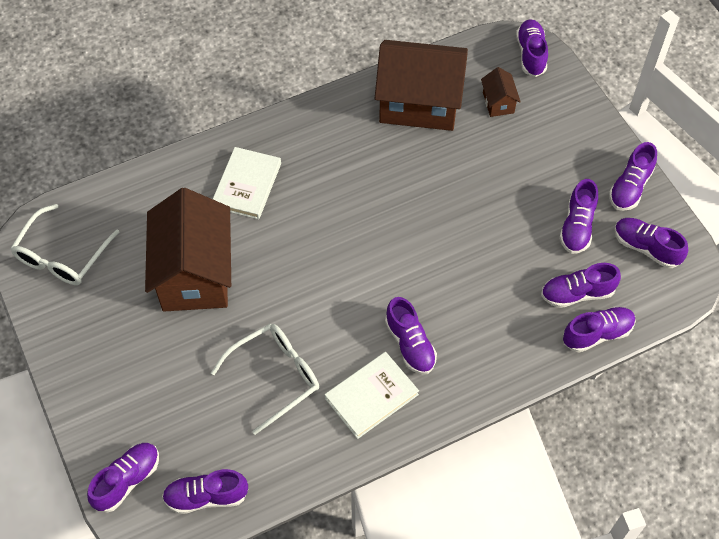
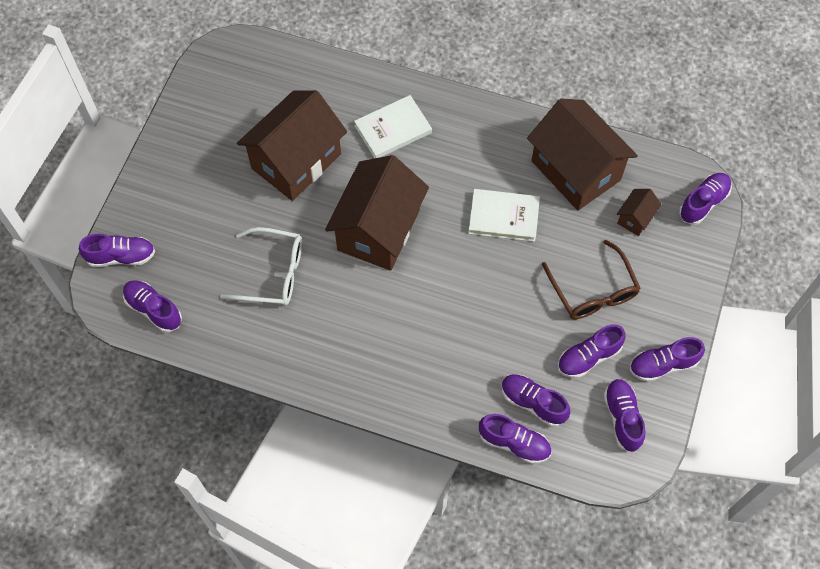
camera: 45 degrees right, 5 degrees up
white glasses [10,204,119,285] -> none
white book [324,352,419,439] -> white book moved to [468,189,540,242]
purple shoe [385,297,437,374] -> none
none -> brown house [325,155,429,271]
none -> brown glasses [542,240,641,319]

